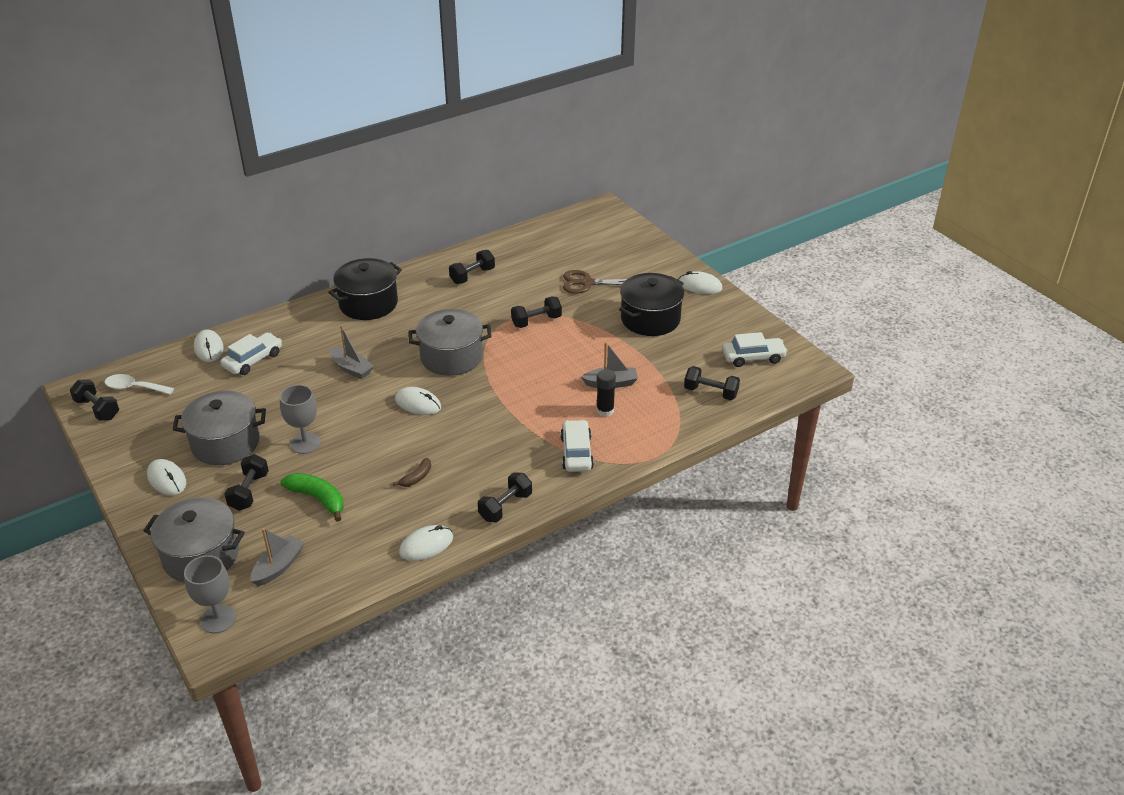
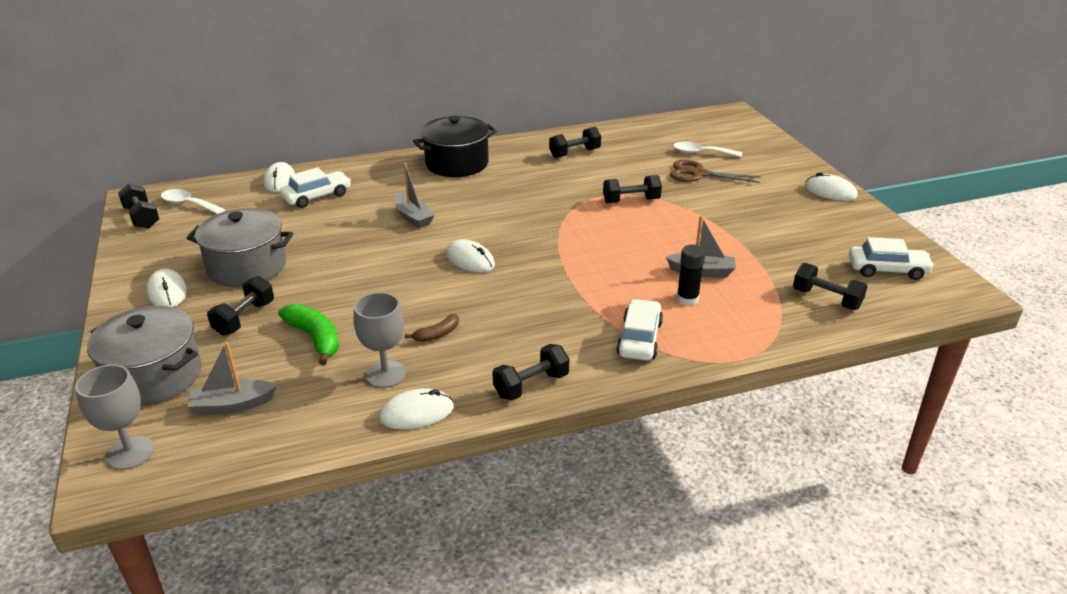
camera: 15 degrees right, 5 degrees down
grey boat [251,528,304,586] -> grey boat turned 150 degrees counterclockwise [188,342,277,415]
grey goblet [280,385,321,454] -> grey goblet moved to [354,292,406,388]
grey pot [408,309,492,376] -> none
black pot [619,273,684,336] -> none
none -> white spoon [673,141,742,157]

